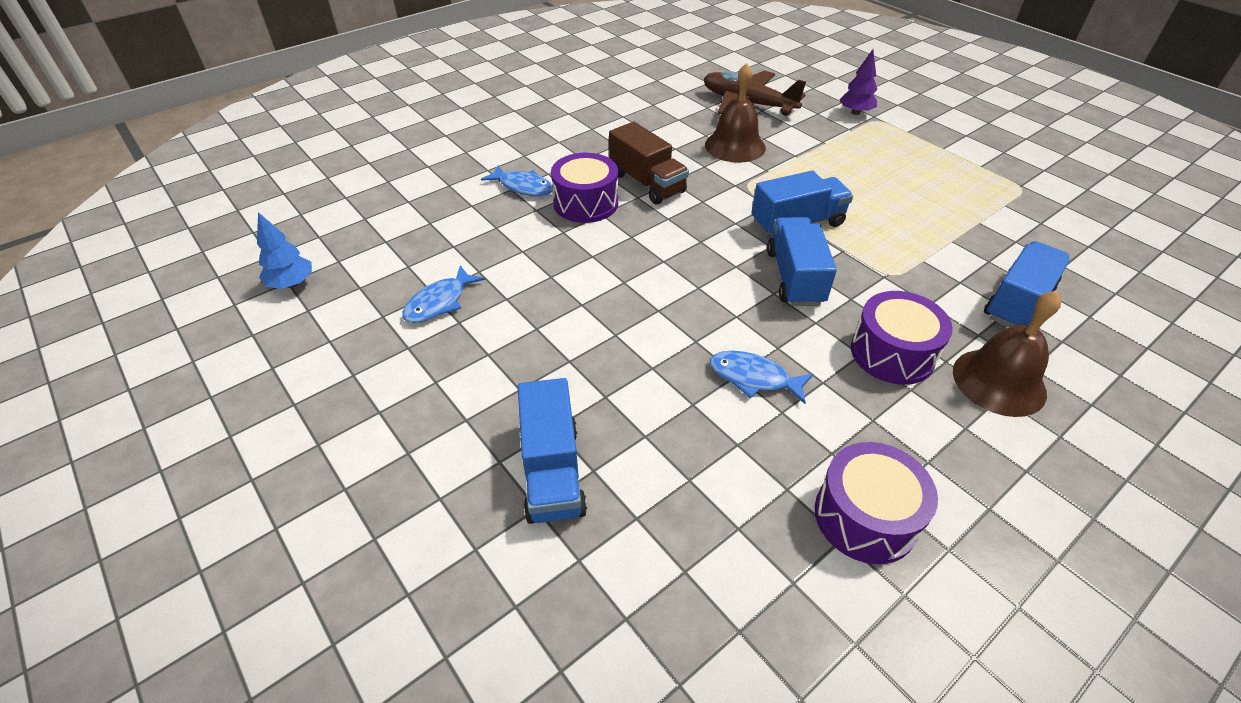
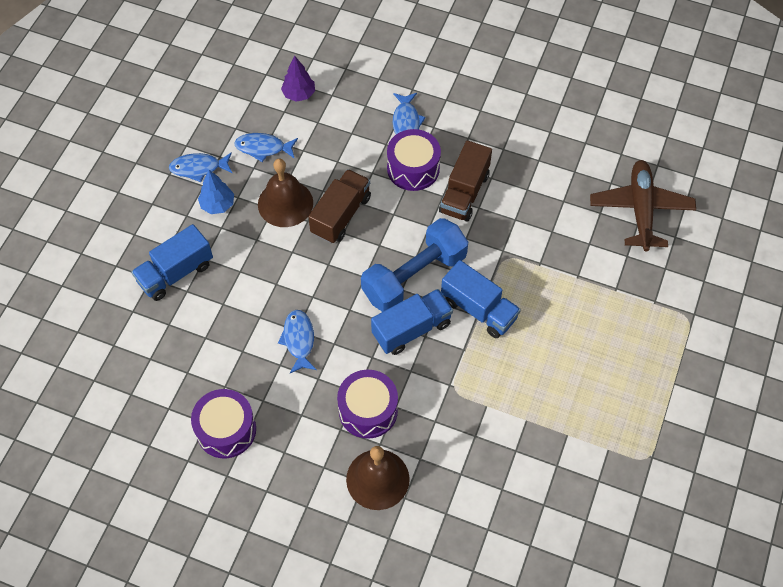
camera: 60 degrees right, 15 degrees up
blue tree [257,212,312,289] -> blue tree moved to [198,170,234,214]
brown bell [705,63,766,163] -> brown bell moved to [258,159,313,227]
purple tree [839,49,877,115] -> purple tree moved to [281,56,315,102]
blue truck [984,241,1070,327] -> none
none -> blue fish [169,152,232,182]
none -> brown truck [308,169,371,243]
none -> blue dumbbell [361,218,468,312]

